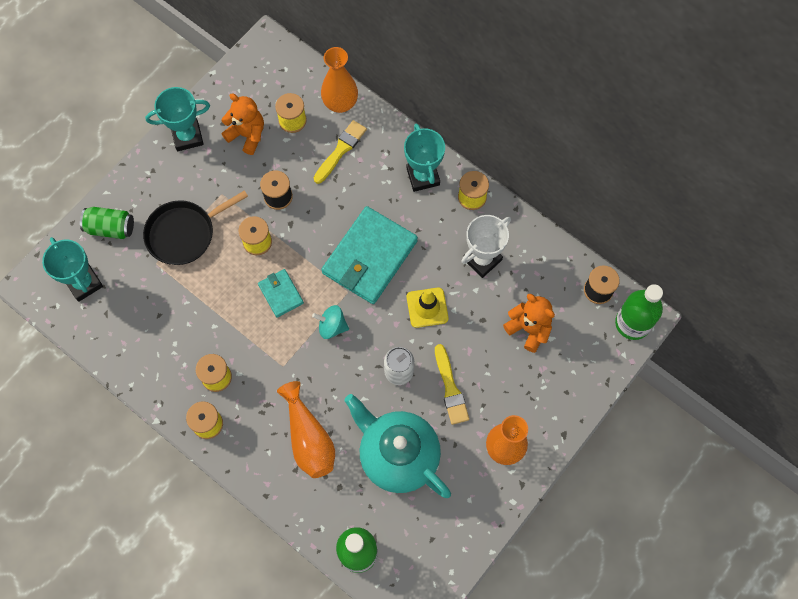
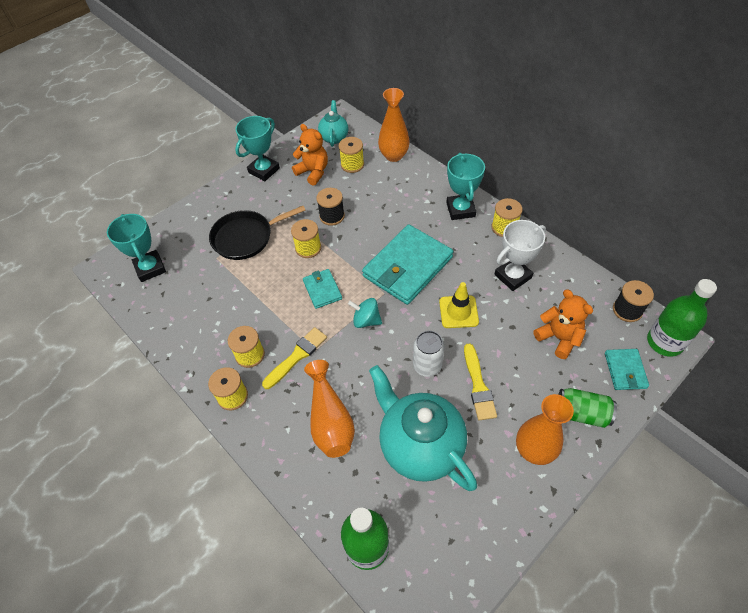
camera: 10 degrees right, 15 degrees down
green can [80,207,134,239] -> green can moved to [558,388,617,428]
turquoise trophy [145,87,210,151] -> turquoise trophy turned 45 degrees counterclockwise [235,116,280,181]
yellow brush [314,120,367,184] -> yellow brush moved to [262,327,327,389]
none -> turquoise teapot [318,100,348,147]
none -> turquoise wallet [605,349,649,390]

